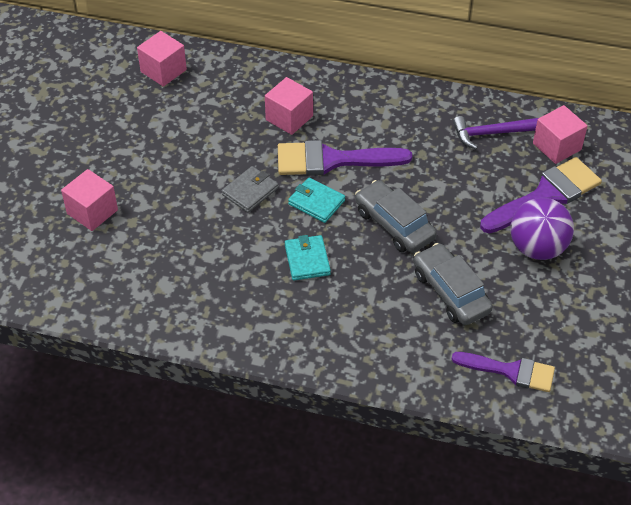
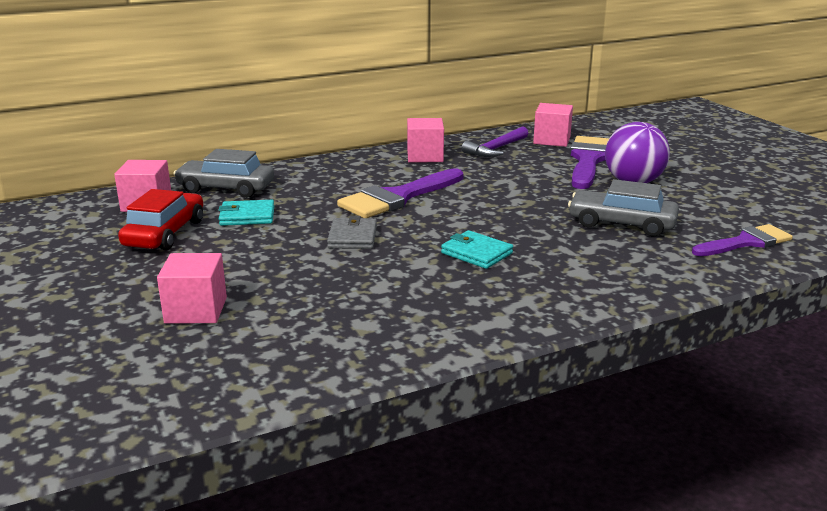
camera: 40 degrees left, 25 degrees down
pink cube [265,77,313,135] -> pink cube moved to [407,118,444,163]
turquoise wallet [288,178,345,223] -> turquoise wallet moved to [218,200,274,226]
grey car [355,180,437,253] -> grey car moved to [173,149,274,198]
none -> red car [118,189,203,250]

